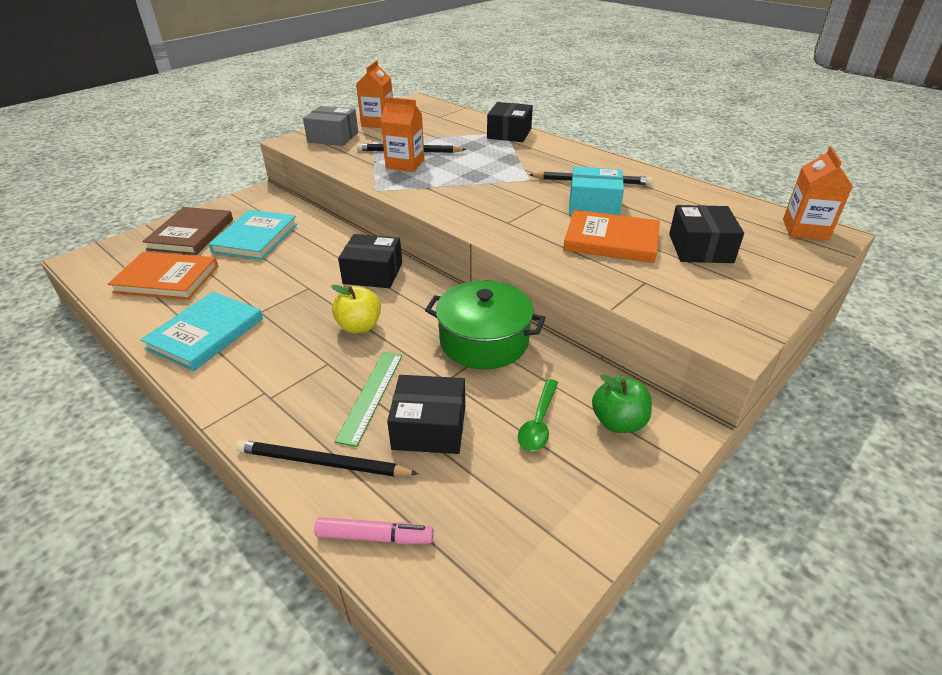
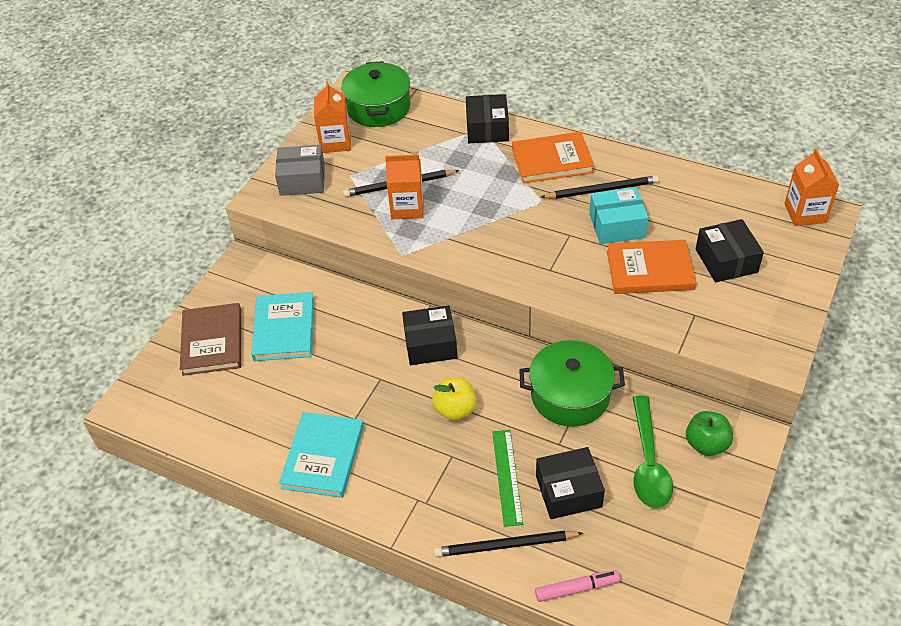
camera: 15 degrees left, 10 degrees up
orange book [108,252,218,300] -> orange book moved to [512,132,594,183]
green spoon [518,379,558,451] -> green spoon [632,395,673,508], size x1.60
none -> green pot [341,61,411,127]

